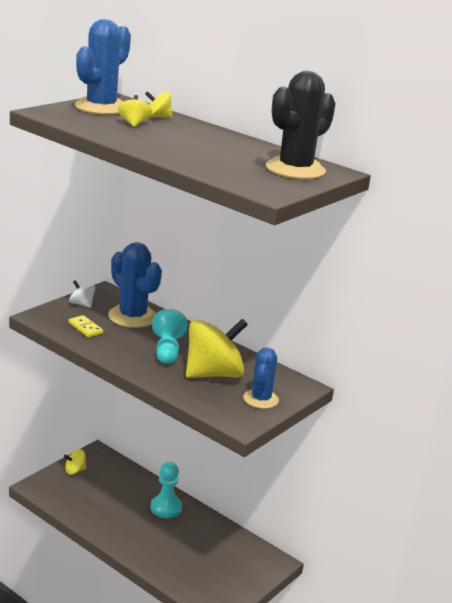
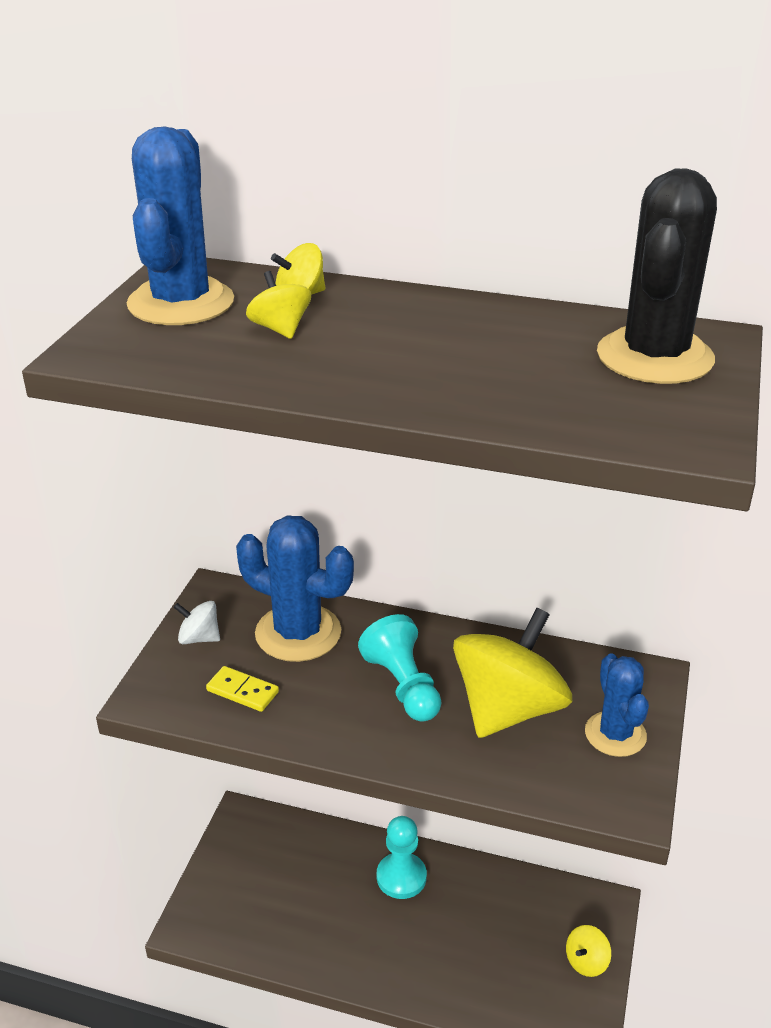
camera: 20 degrees left, 10 degrees up
yellow spinning top [64,449,86,475] -> yellow spinning top moved to [566,925,611,977]

